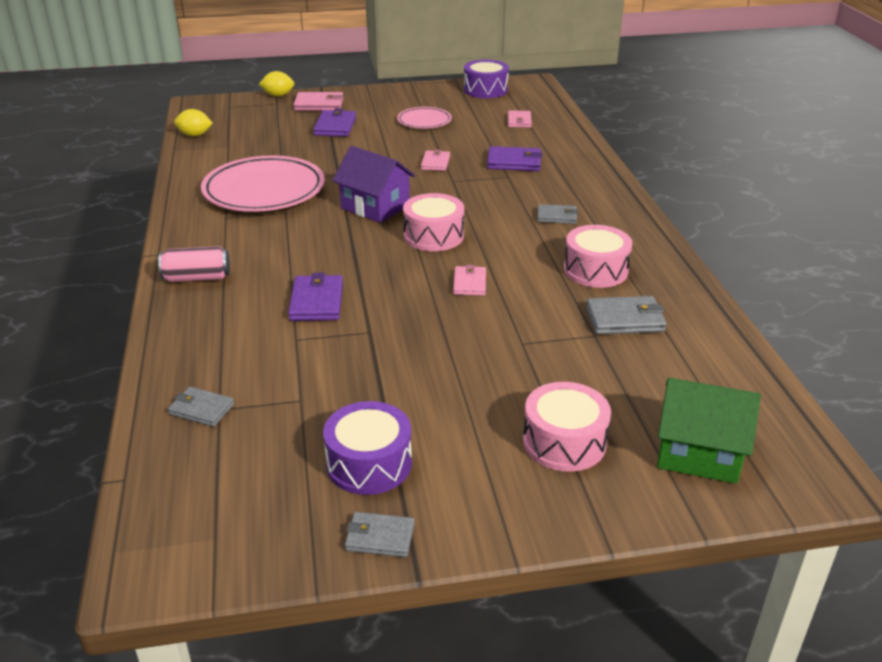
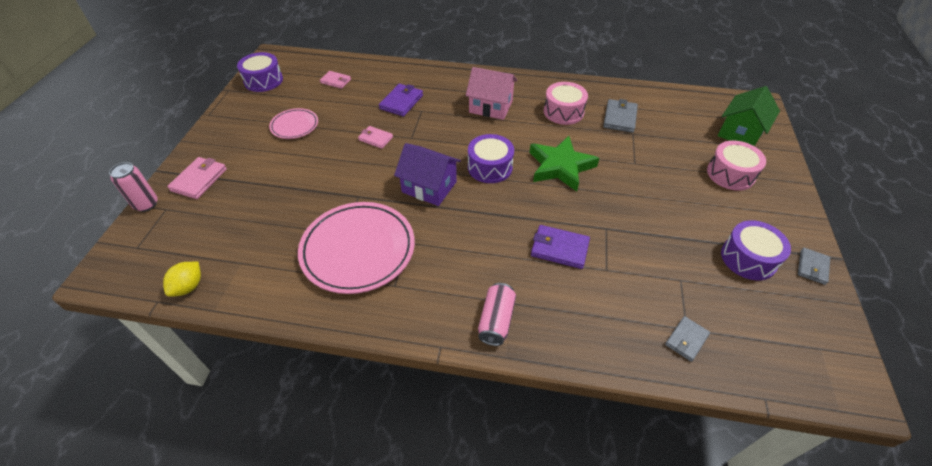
camera: 70 degrees left, 15 degrees up
yellow lemon [259,71,294,97] -> pink can [109,162,158,212]
purple wallet [313,108,356,137] -> none
purple house [332,146,415,223] -> purple house turned 60 degrees clockwise [394,143,461,206]
pink drum [403,193,464,251] -> purple drum [468,134,514,183]
pink wallet [453,265,486,296] -> green star [529,136,599,192]
grey wallet [537,204,578,224] -> pink house [466,67,517,120]

